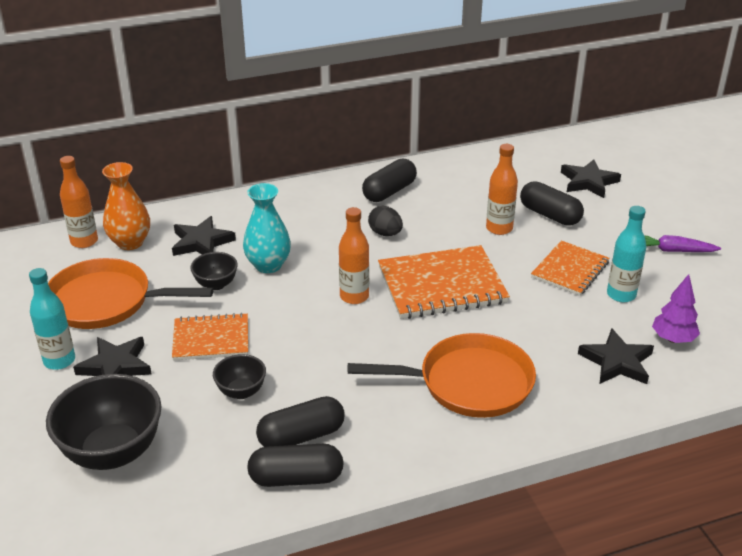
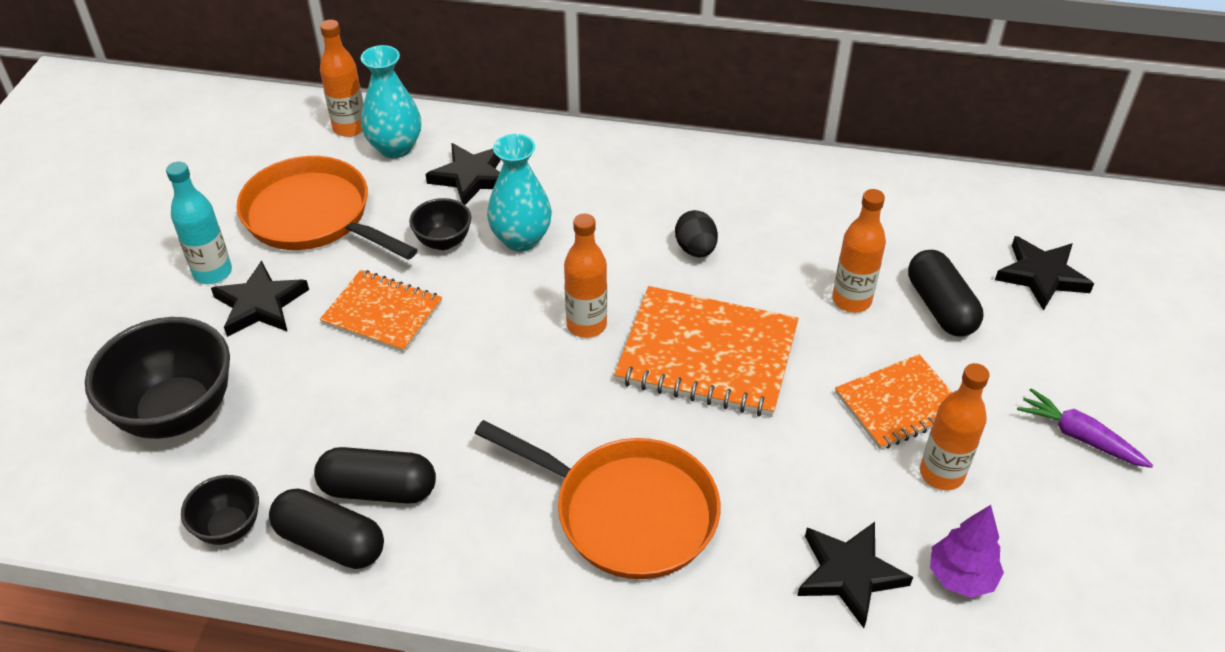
camera: 30 degrees right, 10 degrees up
orange vase [102,162,150,250] -> turquoise vase [361,45,421,158]
black bowl [213,354,266,399] -> black bowl moved to [181,475,259,545]
black capsule [362,159,417,202] -> none
turquoise bottle [607,206,646,302] -> orange bottle [920,363,990,490]

